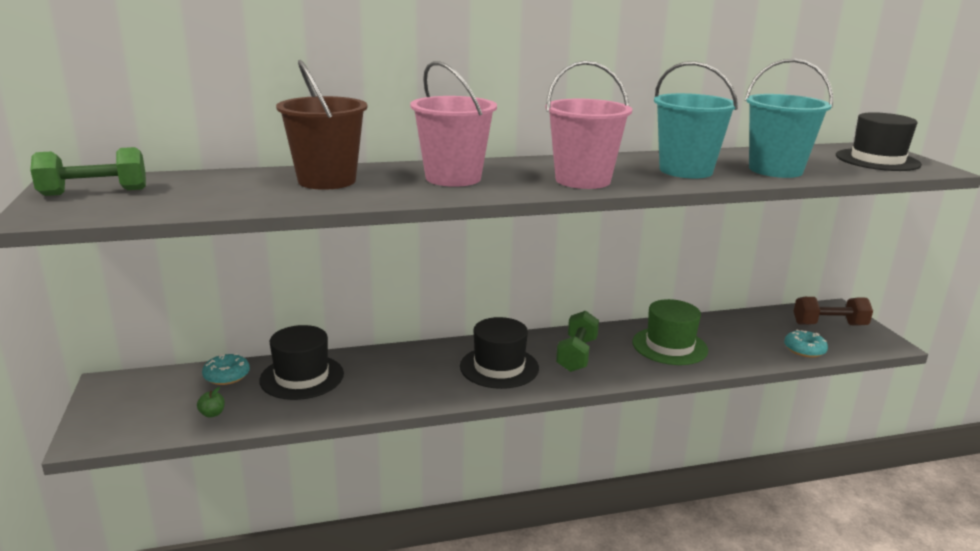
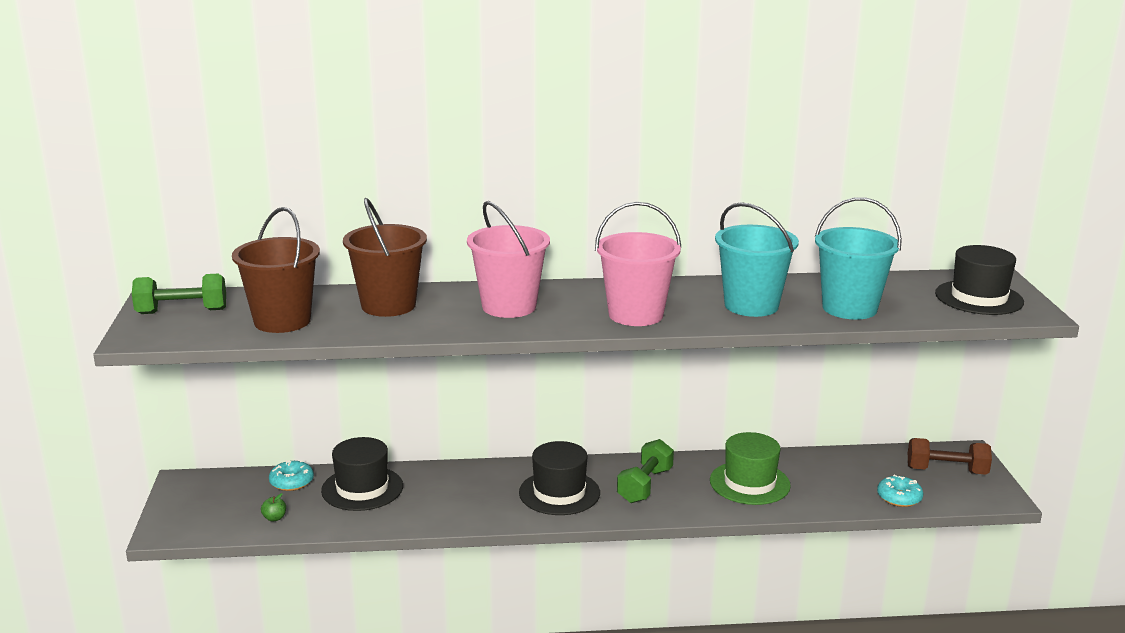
camera: 10 degrees right, 0 degrees up
none -> brown bucket [232,207,320,333]

